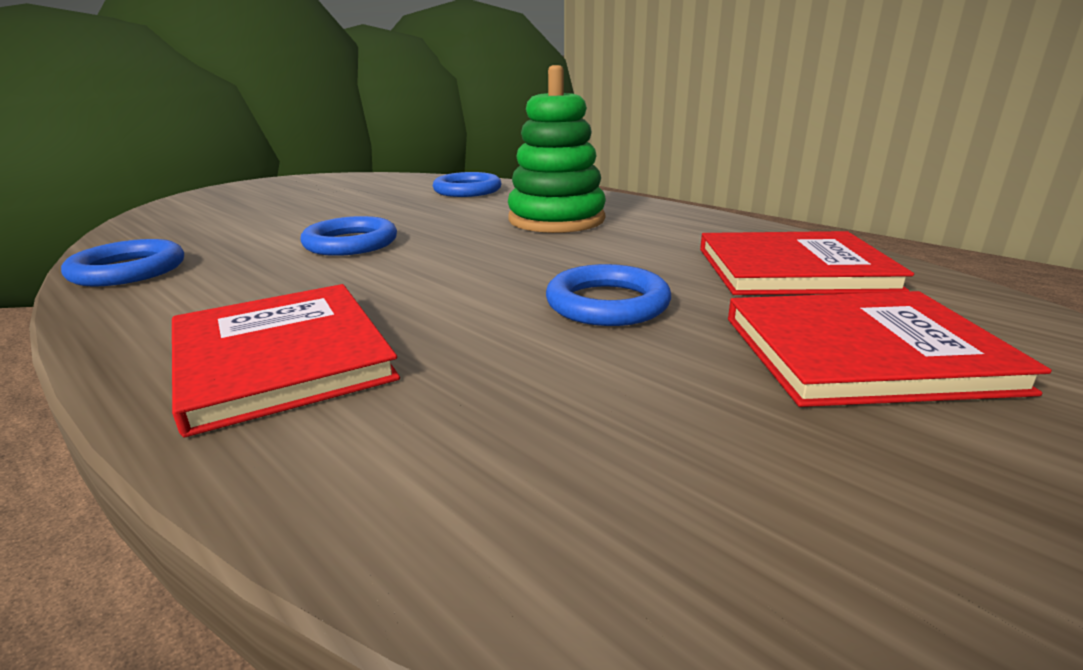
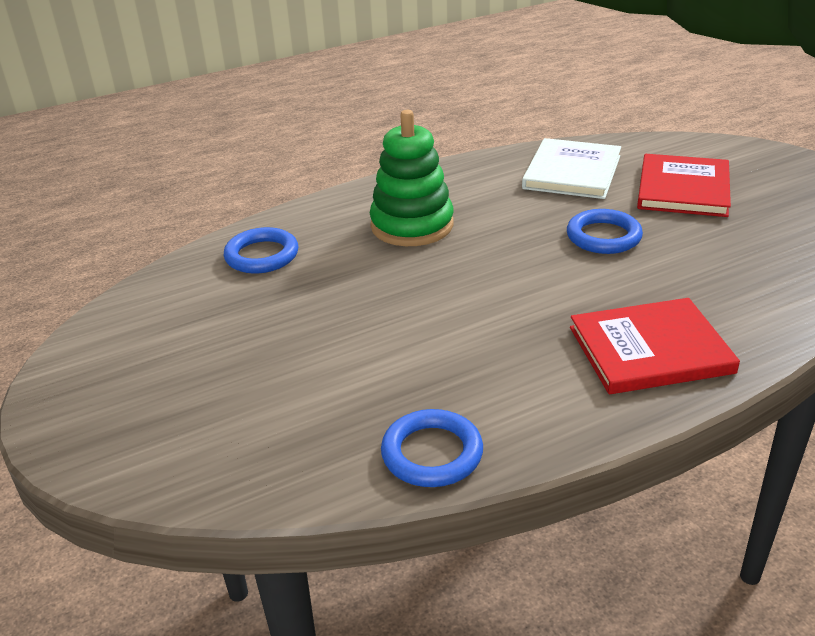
camera: 70 degrees left, 10 degrees up
blue ring [300,216,397,256] -> none
red book [700,231,914,295] -> white book [522,138,621,199]

